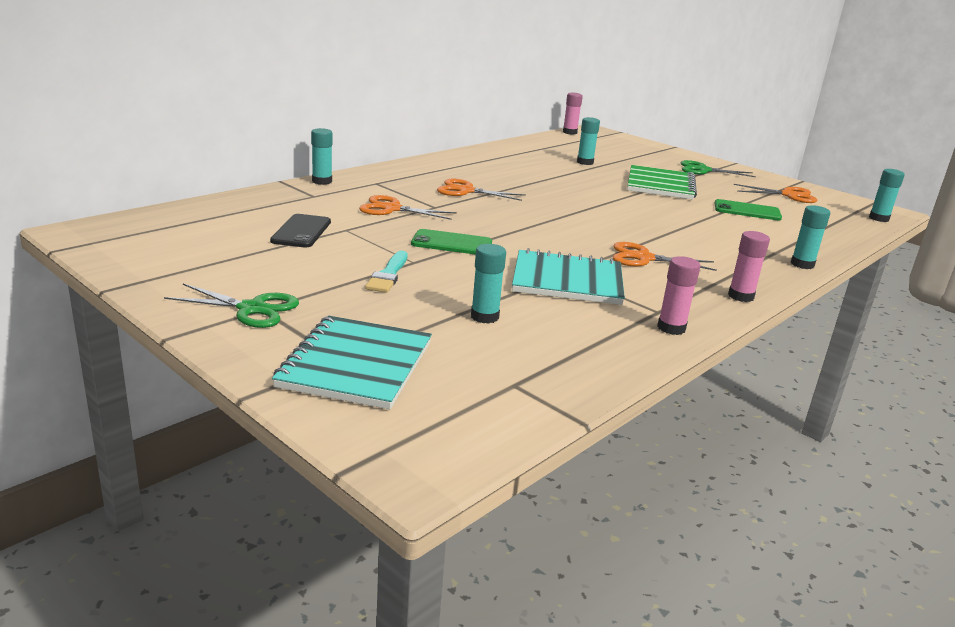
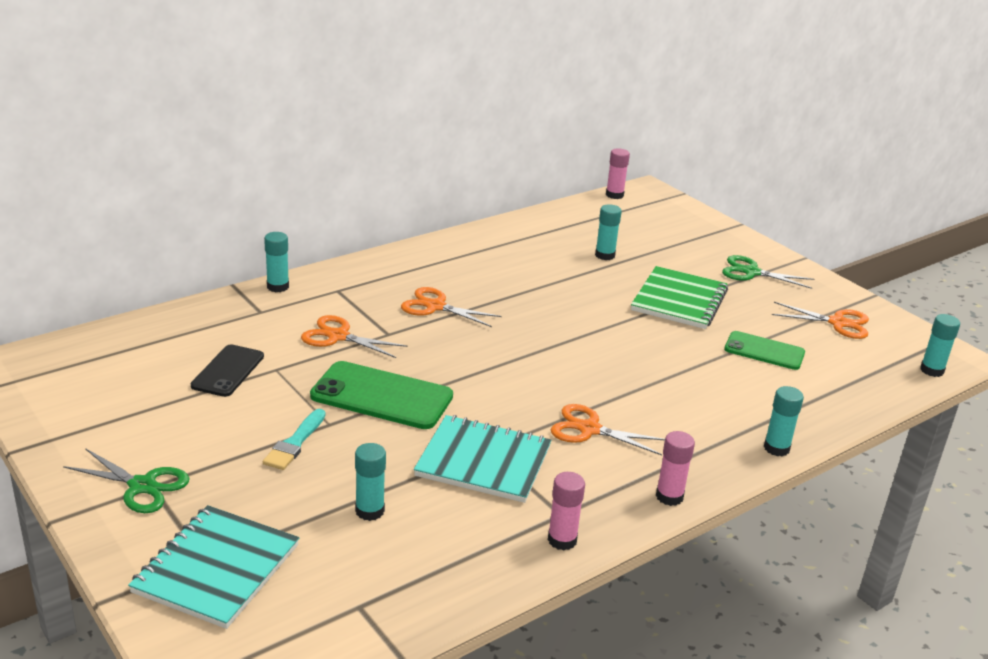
camera: 10 degrees right, 5 degrees up
green phone [411,229,492,255] -> green phone [310,361,453,429], size x1.58

